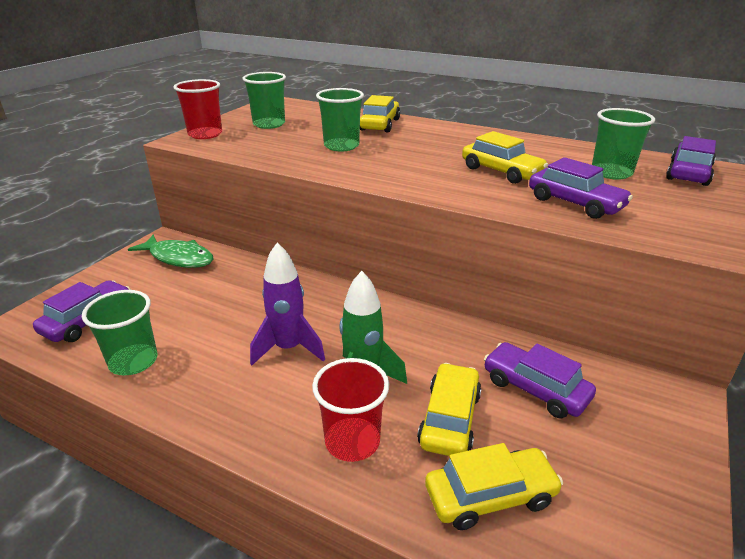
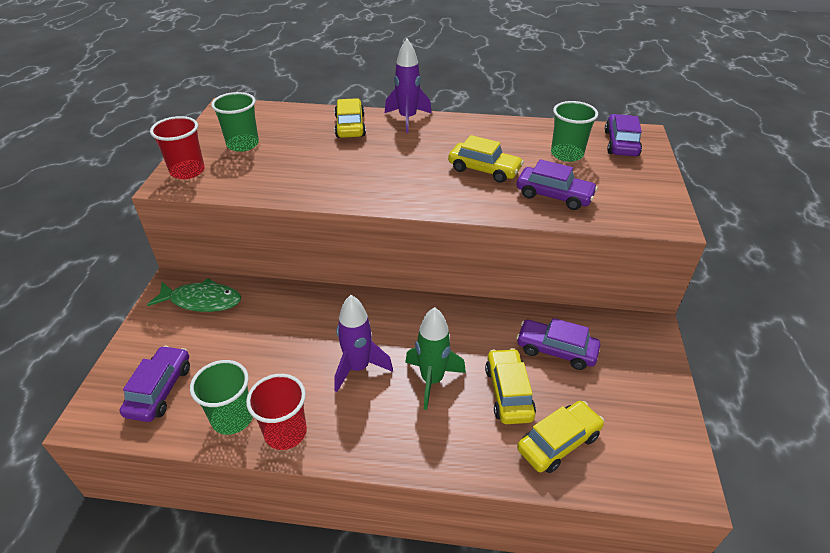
camera: 20 degrees left, 10 degrees up
red cup [312,358,389,462] -> red cup moved to [246,374,307,450]
green cup [316,88,364,151] -> none
none -> purple rocket [385,39,432,133]

